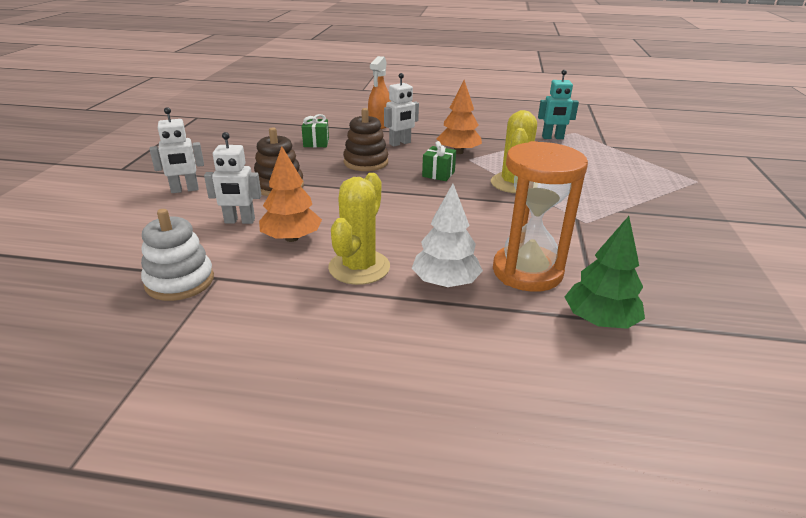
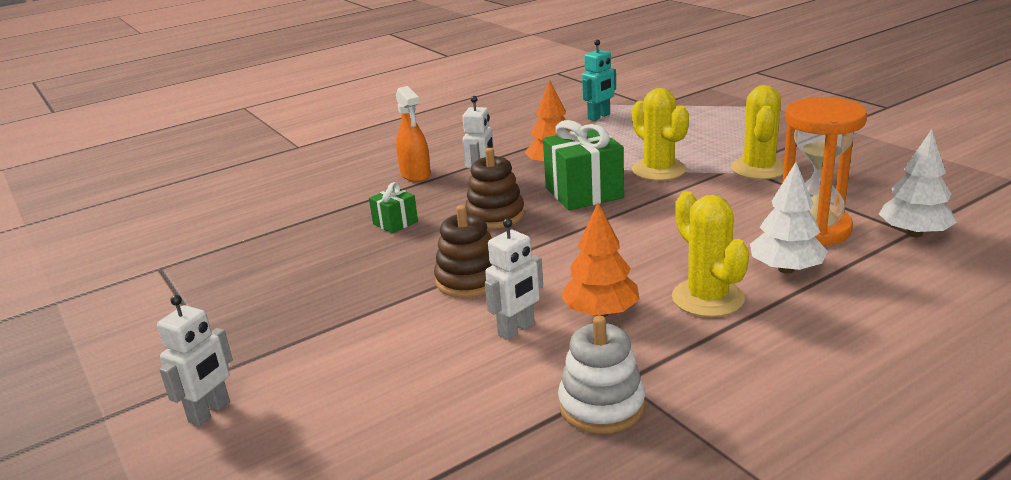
camera: 40 degrees left, 5 degrees down
white robot [150,107,204,193] -> white robot moved to [157,295,233,426]
green gift [422,141,456,181] -> green gift [543,120,624,210], size x1.90
green tree [565,216,645,329] -> white tree [879,129,957,237]
none -> yellow cactus [731,85,784,179]

